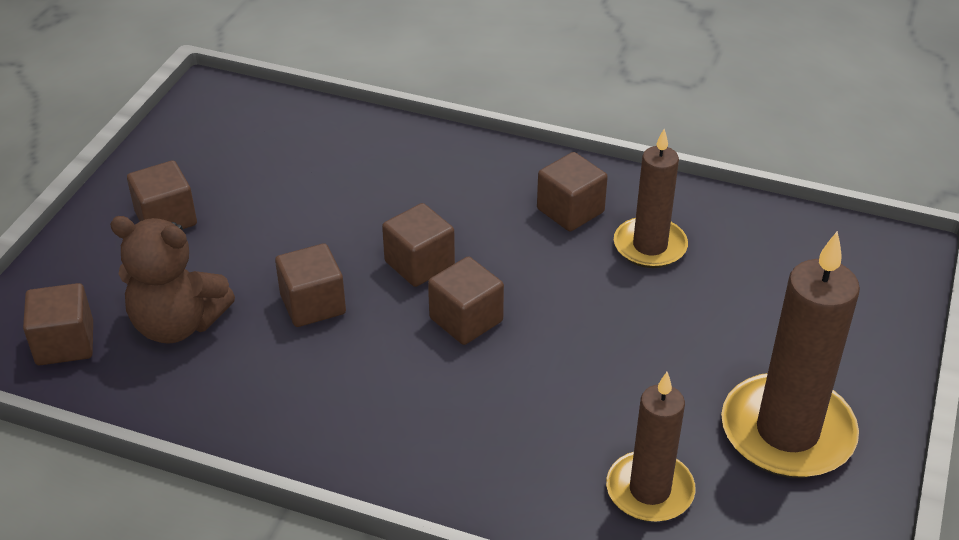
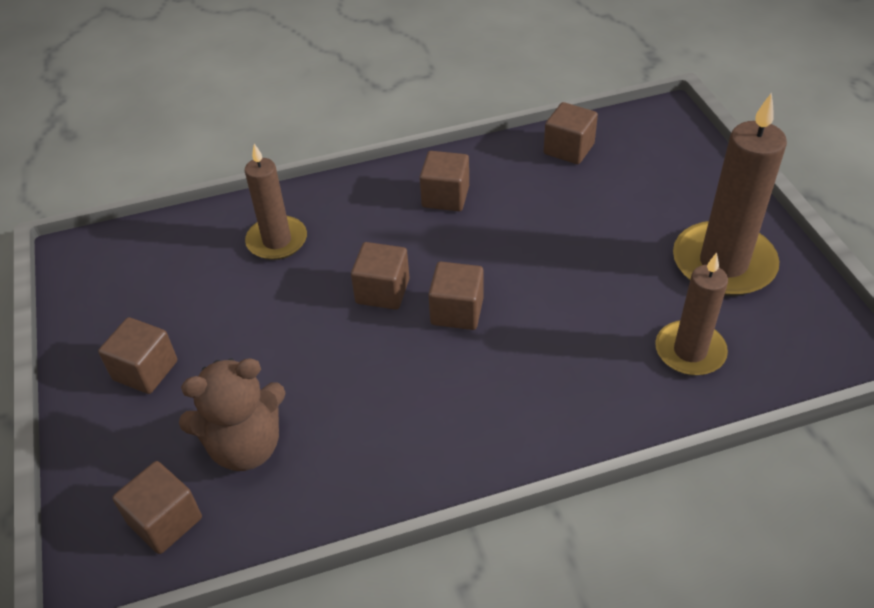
camera: 35 degrees left, 5 degrees up
brown cube [275,243,346,327] -> brown cube moved to [544,102,598,164]
brown candle [614,129,688,268] -> brown candle moved to [245,144,307,260]

